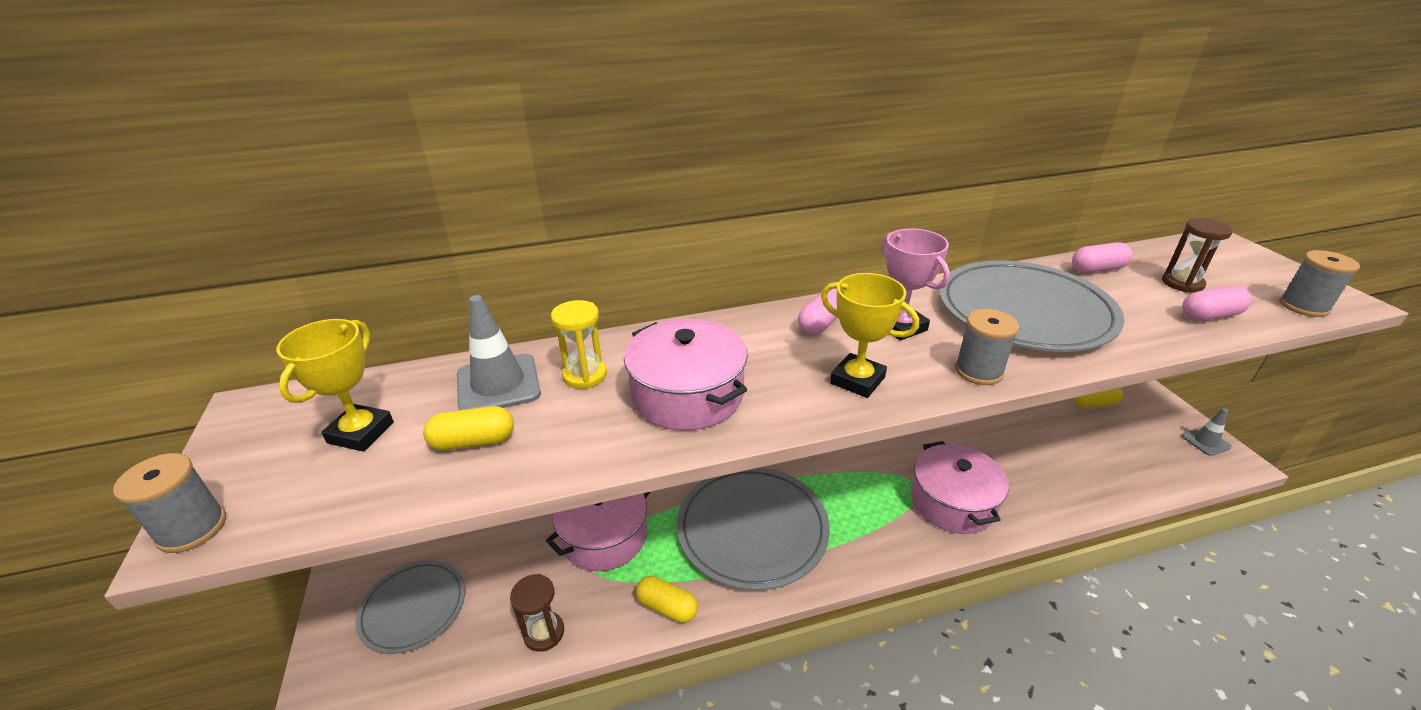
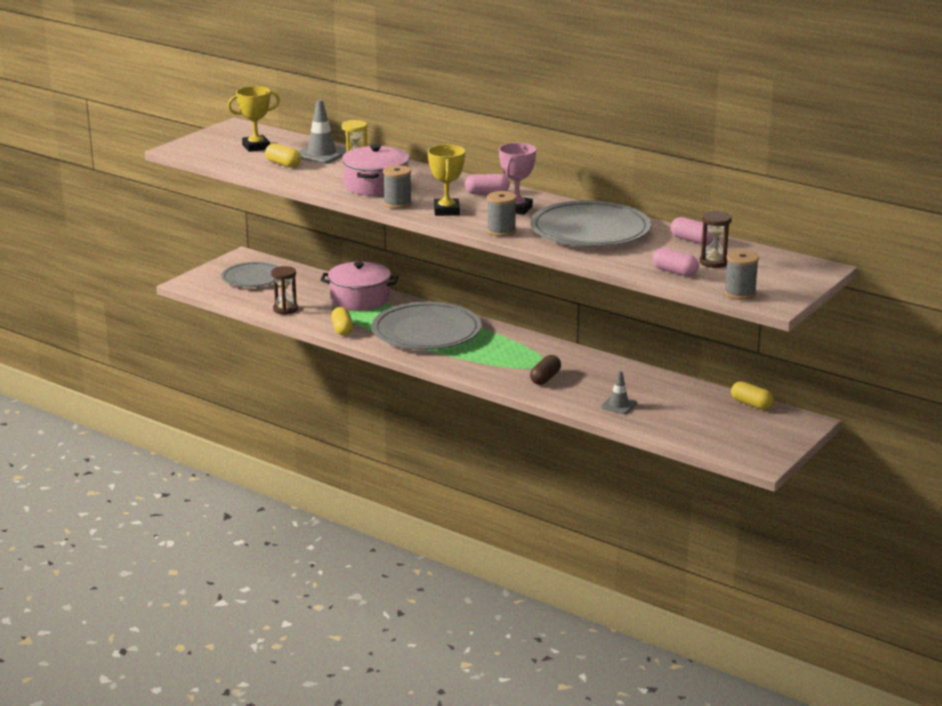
camera: 50 degrees right, 10 degrees down
grey spool [113,453,226,553] -> grey spool moved to [383,165,412,209]
pink pot [911,441,1009,534] -> brown capsule [530,355,561,385]
grey traffic cone [1182,408,1232,456] -> grey traffic cone moved to [601,371,637,414]

